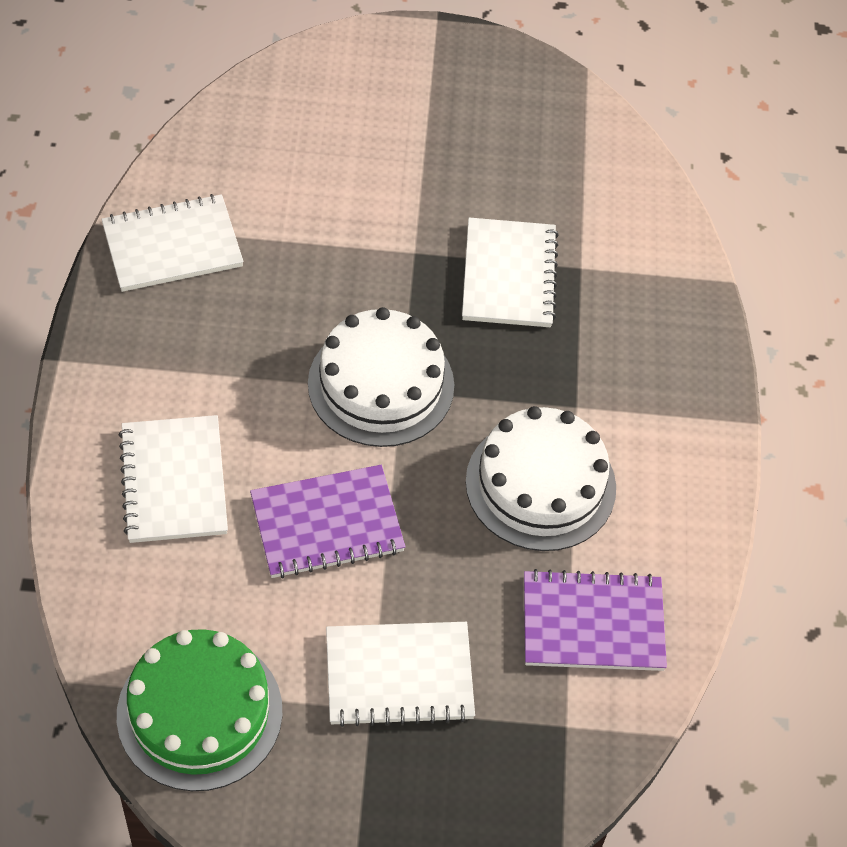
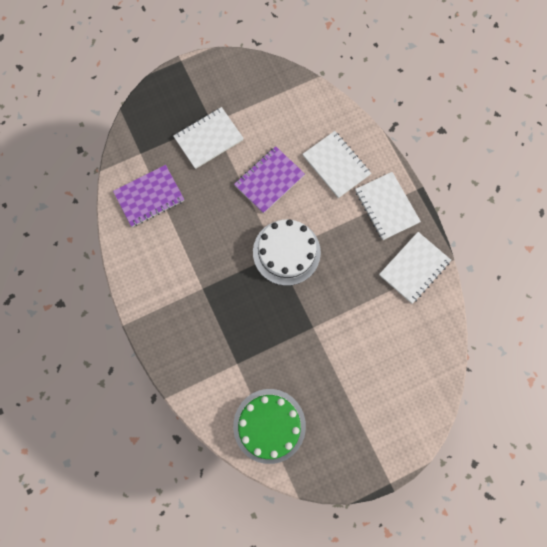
camera: 155 degrees right, 20 degrees up
green cake [117,629,282,791] -> green cake moved to [233,389,306,464]
white notebook [462,218,559,327] -> white notebook moved to [355,172,421,240]
white cake [466,406,616,551] -> none

